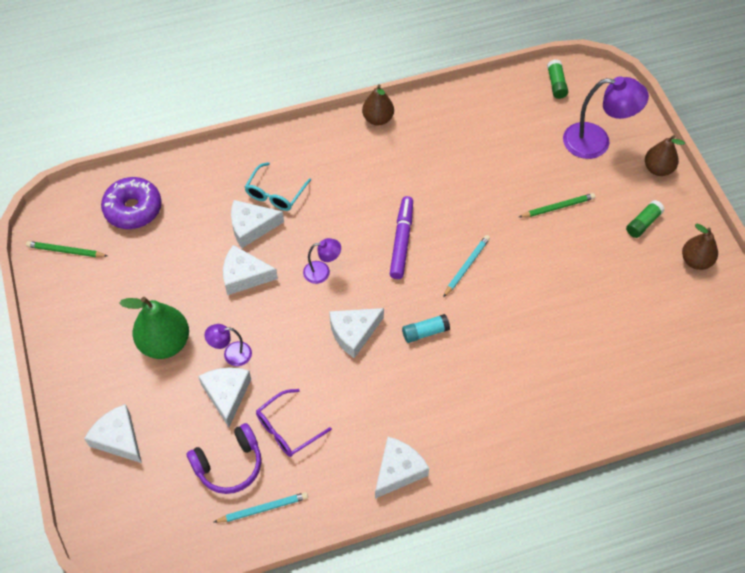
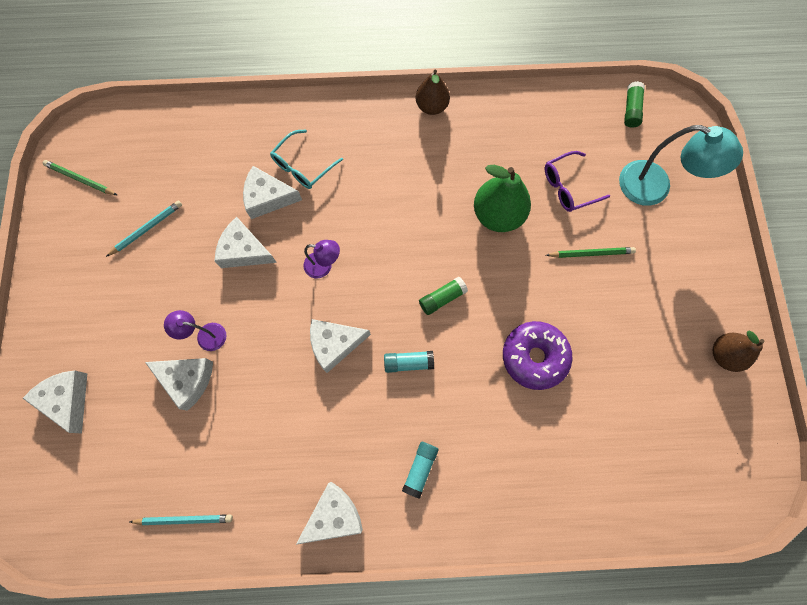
camera: 15 degrees right, 15 degrees up
purple donut [101,177,162,229] -> purple donut moved to [503,321,572,390]
green pear [119,297,189,359] -> green pear moved to [474,165,531,232]
purple headphones [187,423,261,494] -> none
white cheese [198,367,251,427] -> white cheese turned 105 degrees clockwise [145,358,213,411]
purple glasses [256,389,332,457] -> purple glasses moved to [545,151,610,212]
purple marker [390,196,413,279] -> none
turquoise pencil [443,235,490,297] -> turquoise pencil moved to [106,200,182,257]
purple lamp [563,76,649,159] -> turquoise lamp [619,125,743,206]
green glue stick [626,200,664,238] -> green glue stick moved to [419,277,468,315]
brown pear [645,135,685,176] -> none
none -> turquoise glue stick [402,442,439,499]

